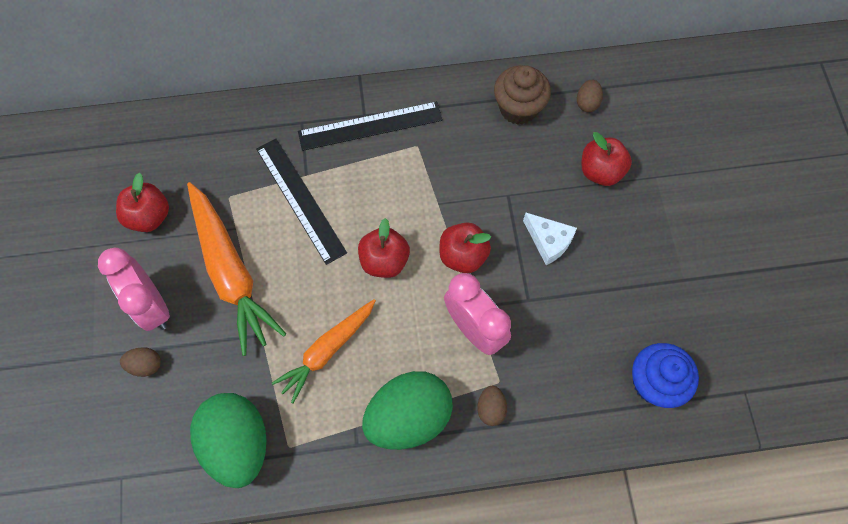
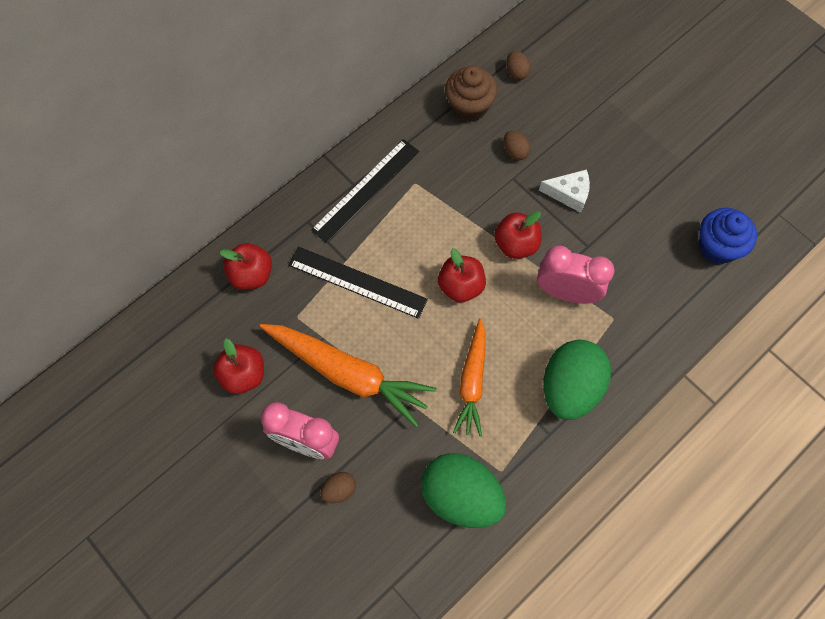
camera: 35 degrees left, 0 degrees up
brown egg [477,386,507,426] -> brown egg moved to [504,131,531,160]
red apple [581,132,632,186] -> red apple moved to [220,243,272,290]

